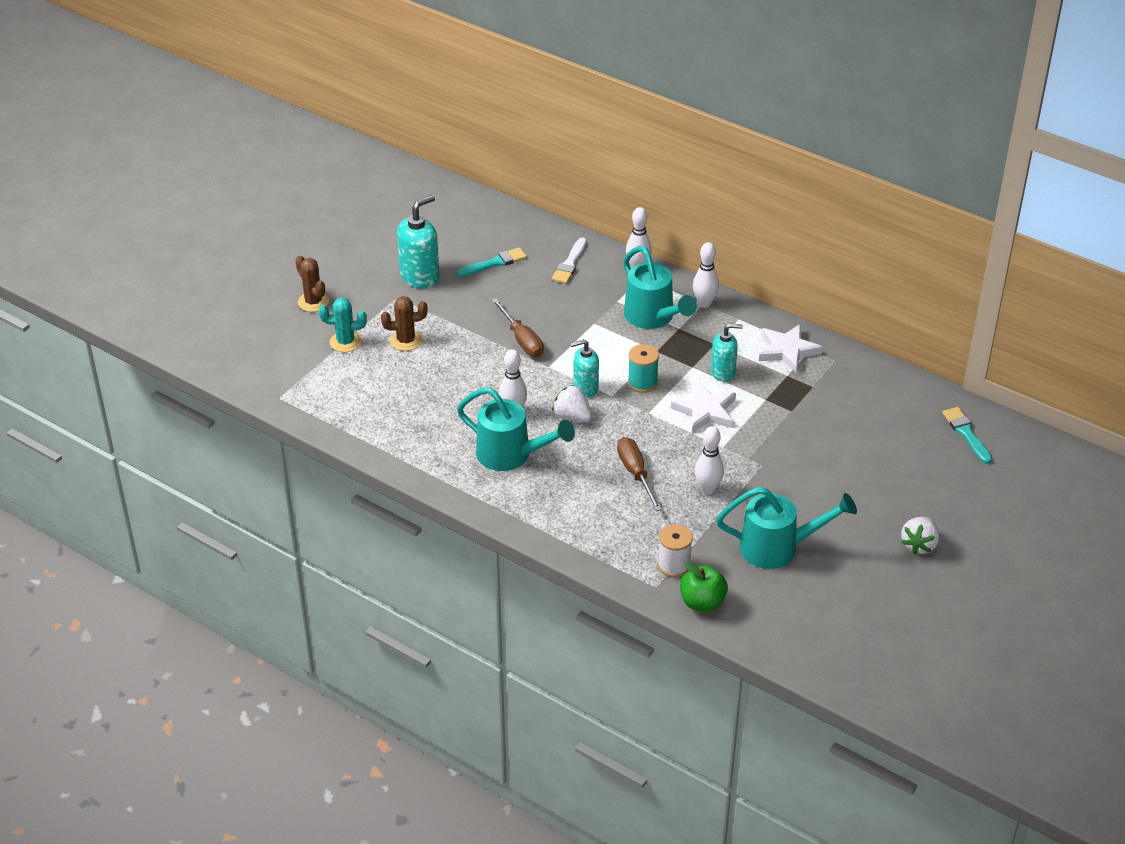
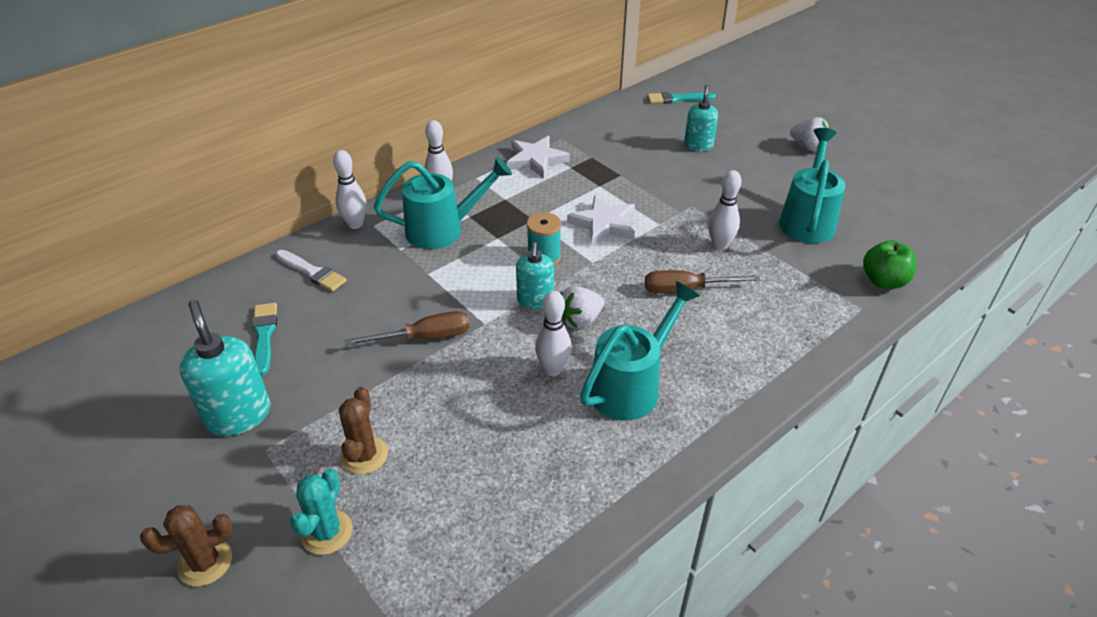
camera: 75 degrees left, 0 degrees up
white spool [658,524,693,577] -> none
turquoise soap dispenser [711,323,743,382] -> turquoise soap dispenser moved to [684,85,718,151]

